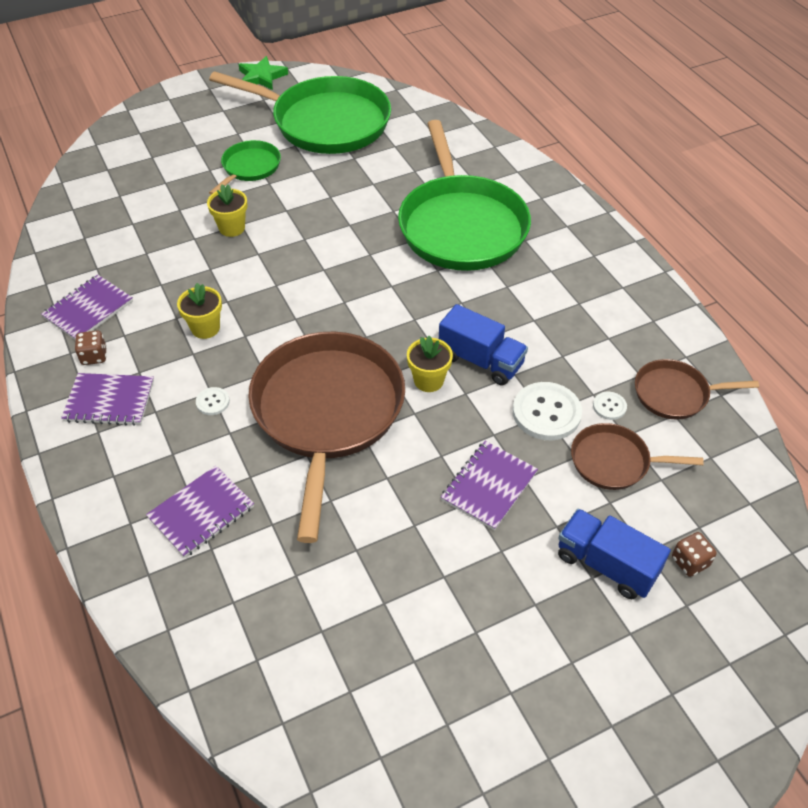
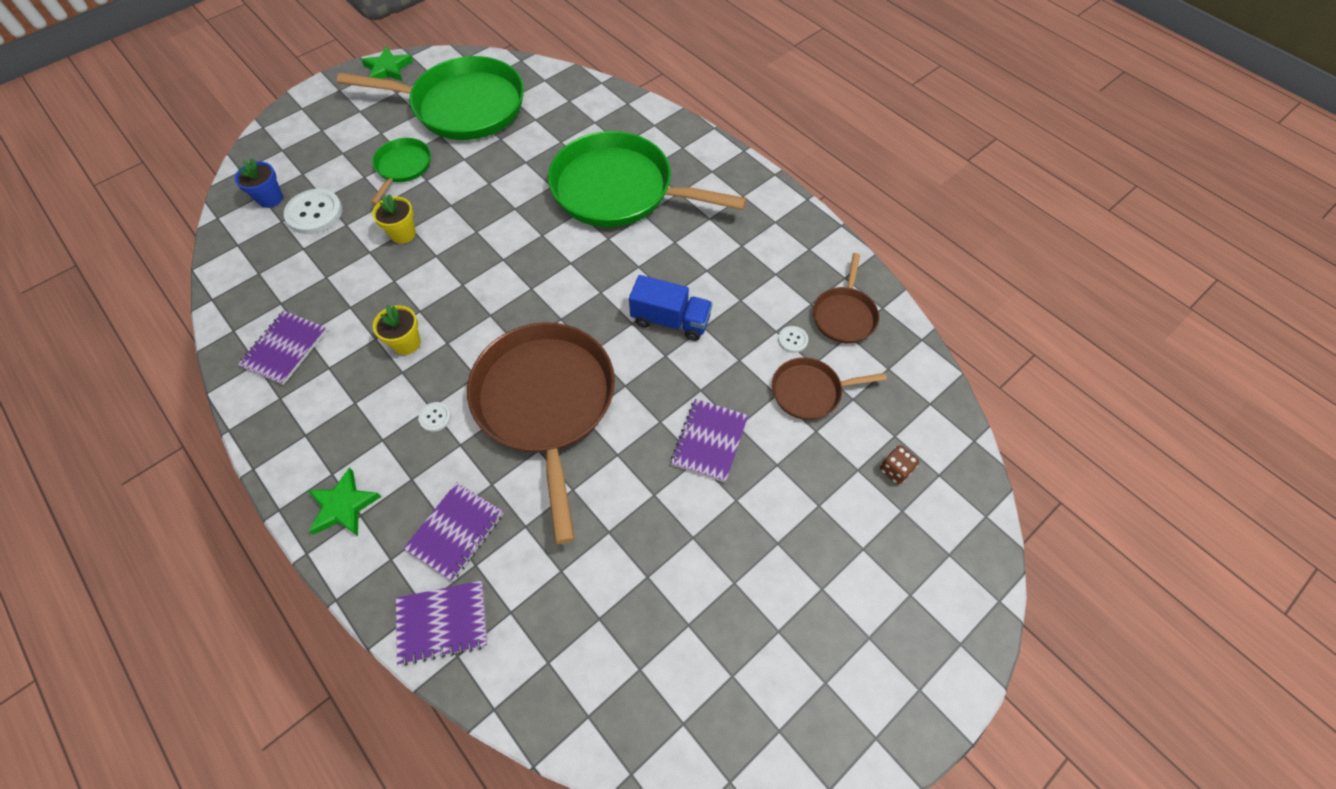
camera: 15 degrees left, 10 degrees up
purple notebook [61,373,154,426] -> purple notebook moved to [396,580,487,666]
brown dice [75,331,107,365] -> none
green pan [398,120,531,271] -> green pan turned 135 degrees clockwise [548,131,747,227]
yellow flower pot [407,336,453,392] -> none
white button [513,382,582,440] -> white button moved to [284,189,342,234]
blue truck [558,509,671,599] -> none
brown pan [635,359,759,420] -> brown pan turned 60 degrees counterclockwise [813,253,879,343]
none -> blue flower pot [235,158,283,208]
none -> green star [307,468,382,536]

